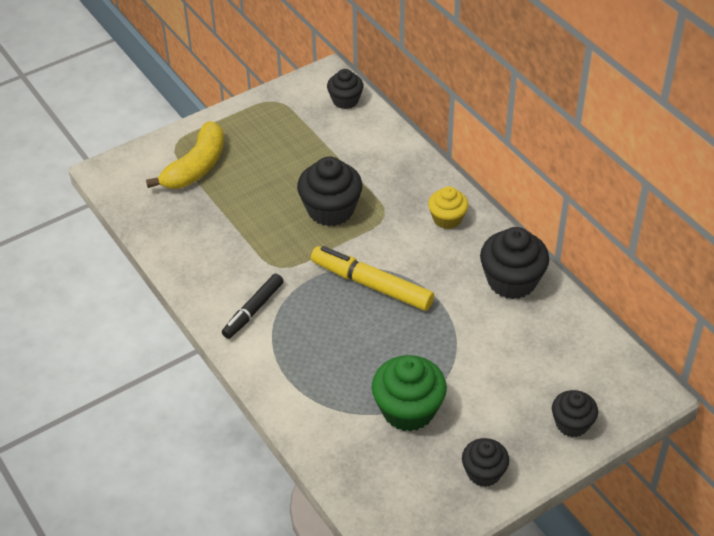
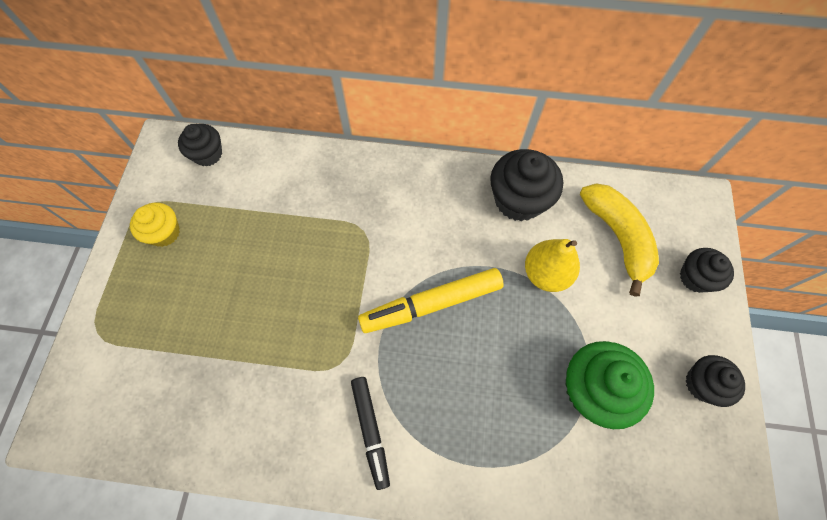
camera: 50 degrees left, 20 degrees up
yellow banana [146,121,224,189] -> yellow banana moved to [580,183,659,297]
black cupcake [297,156,363,226] -> none
yellow cupcake [428,186,468,229] -> yellow cupcake moved to [130,203,180,247]
none -> yellow pear [525,239,580,292]

